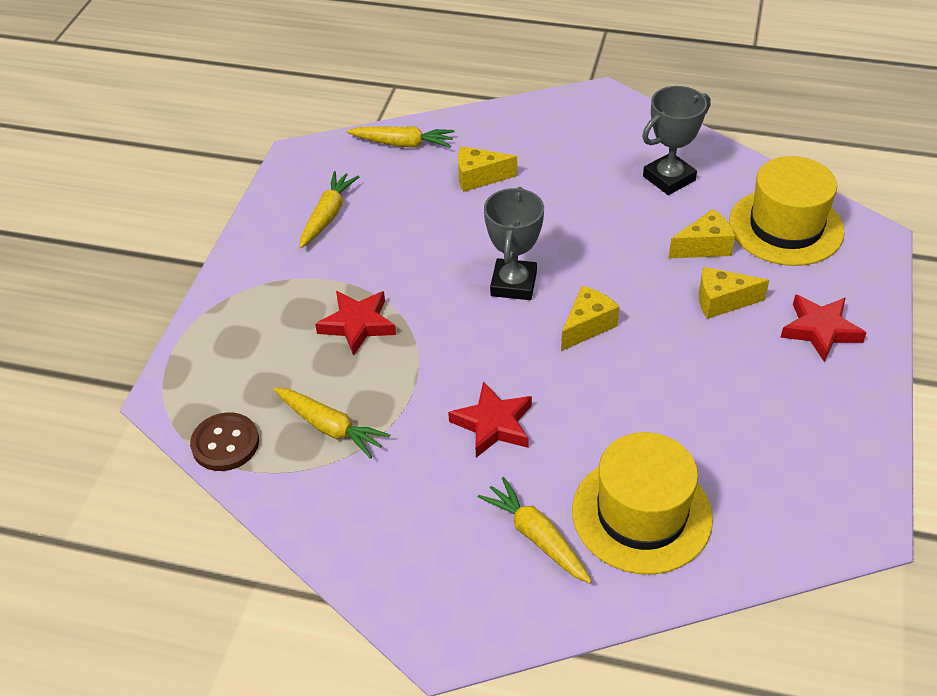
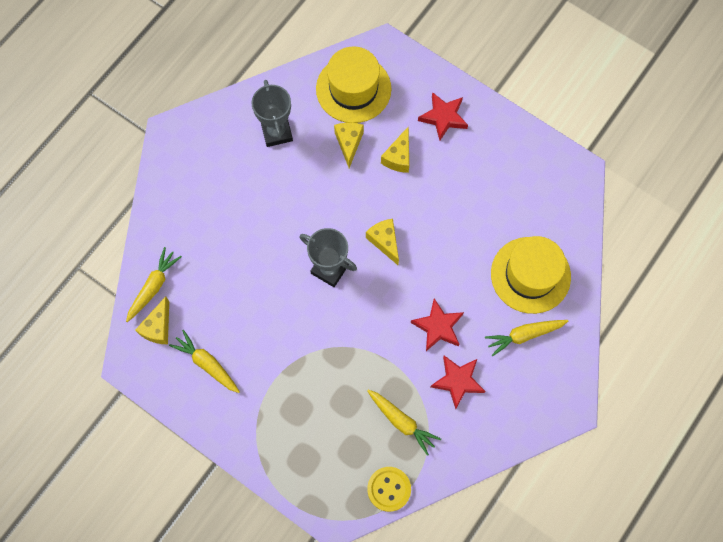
camera: 70 degrees left, 25 degrees up
brown button [190,412,259,471] -> yellow button [367,467,411,512]
yellow carrot [274,388,390,459] -> yellow carrot turned 75 degrees clockwise [367,390,441,456]
red star [315,291,396,356] -> red star moved to [431,356,486,409]
yellow cheese [458,146,517,192] -> yellow cheese moved to [135,296,169,344]

